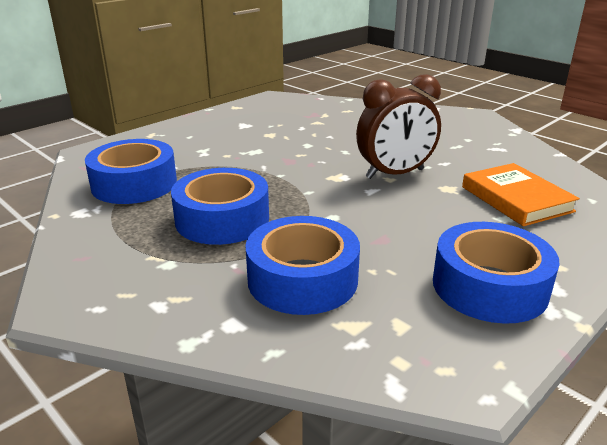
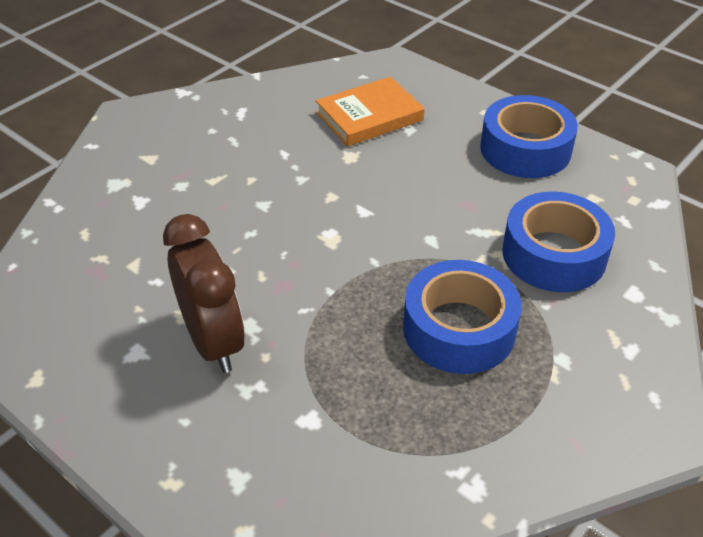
camera: 95 degrees left, 15 degrees up
blue tape [85,139,177,204] -> none
brown clock [356,74,441,179] -> brown clock moved to [163,214,245,373]

